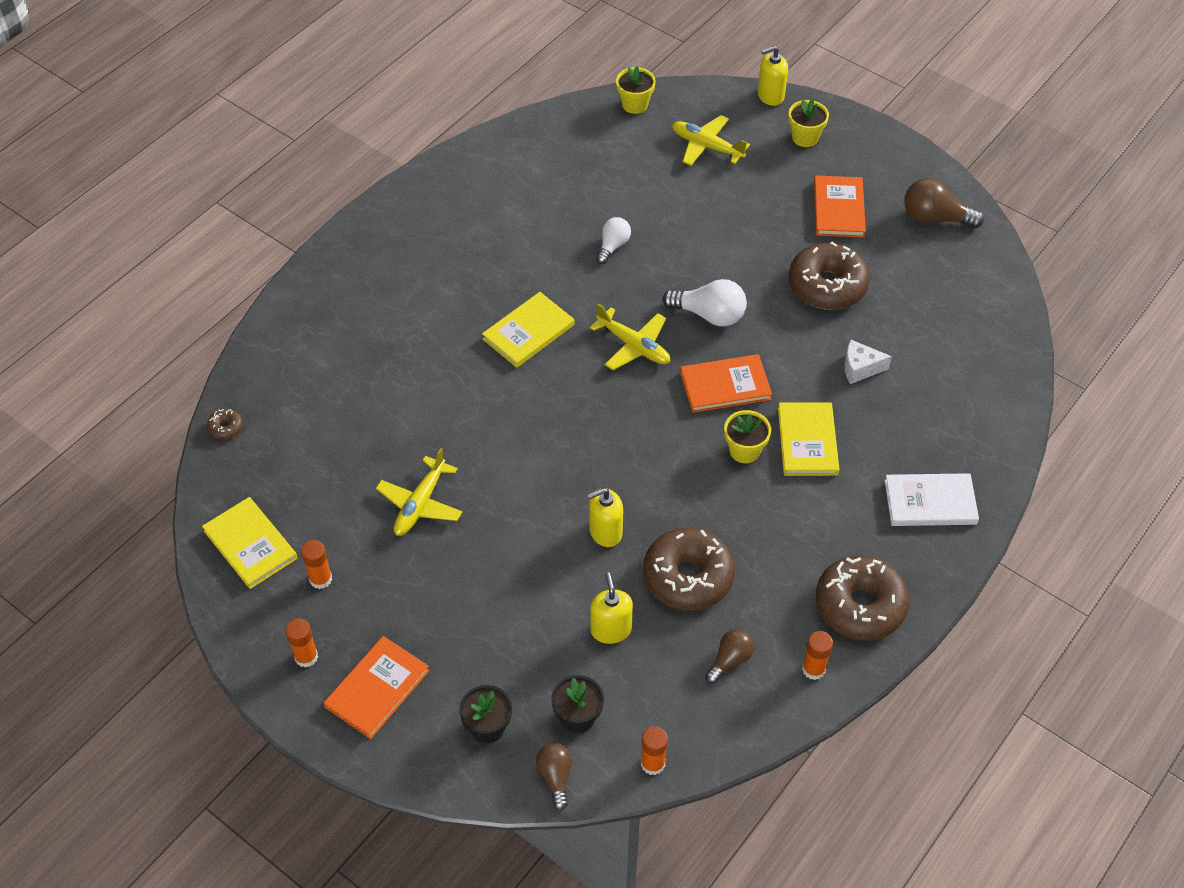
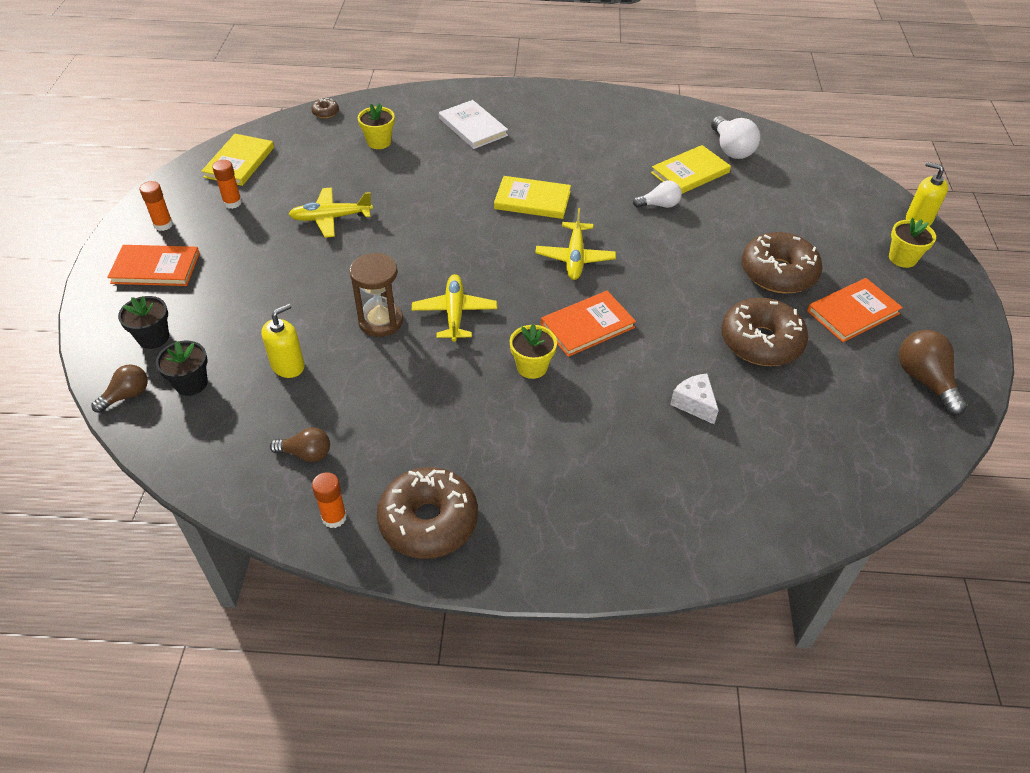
camera: 55 degrees right, 5 degrees down
yellow soap dispenser [587,488,623,547] -> brown hourglass [349,253,403,337]
yellow flower pot [616,66,656,114] -> yellow flower pot moved to [358,103,395,149]
orange glue stick [641,726,668,775] -> none
brown donut [643,527,735,611] -> brown donut moved to [742,232,822,293]
white light bulb [663,279,747,327] -> white light bulb moved to [711,116,760,159]
yellow plane [672,115,750,166] -> yellow plane moved to [412,274,497,342]
orange book [680,354,772,413] -> orange book turned 75 degrees counterclockwise [541,291,636,357]
yellow book [778,402,839,476] -> yellow book moved to [651,145,731,194]
white book [885,473,979,526] -> white book moved to [439,100,508,149]

